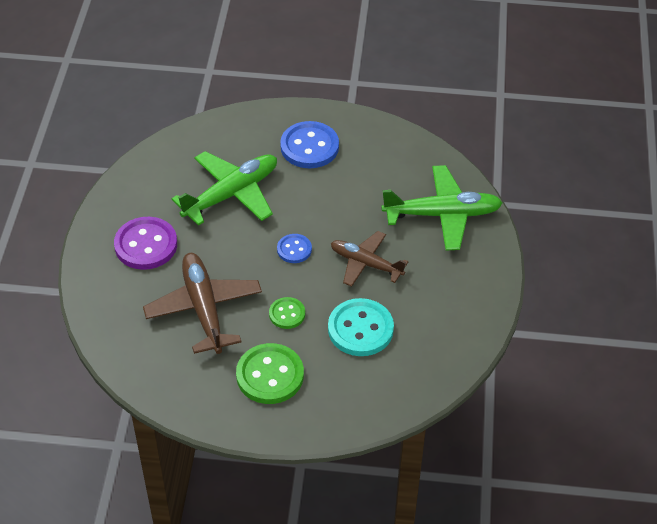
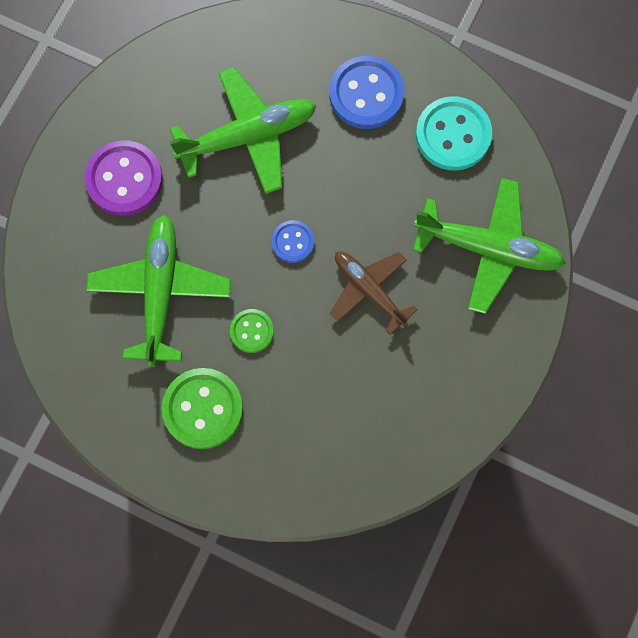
camera: 20 degrees right, 25 degrees up
brown plane [143,253,262,354] -> green plane [86,215,231,367]
turquoise button [328,298,394,356] -> turquoise button moved to [416,96,492,171]

